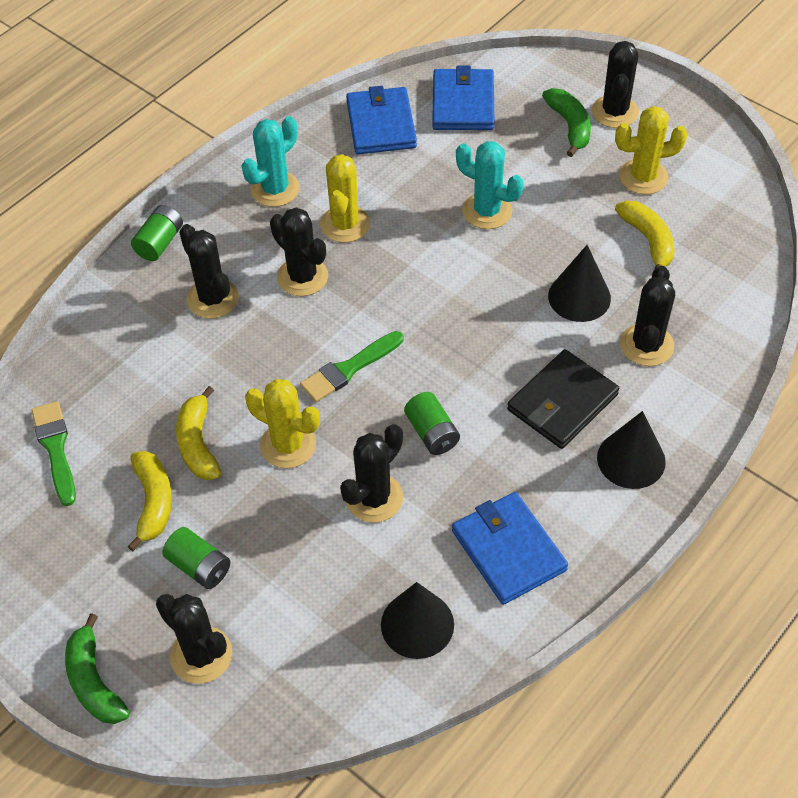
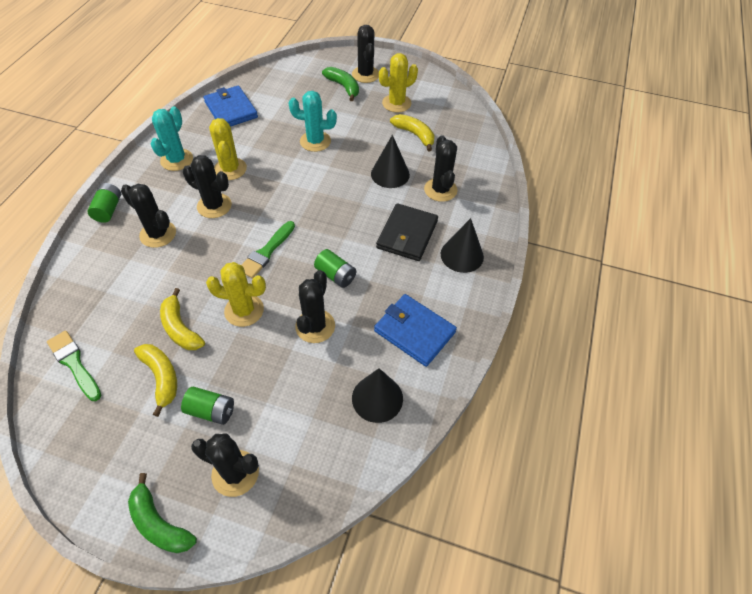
camera: 25 degrees left, 0 degrees up
blue wallet [432,66,495,130] -> none

